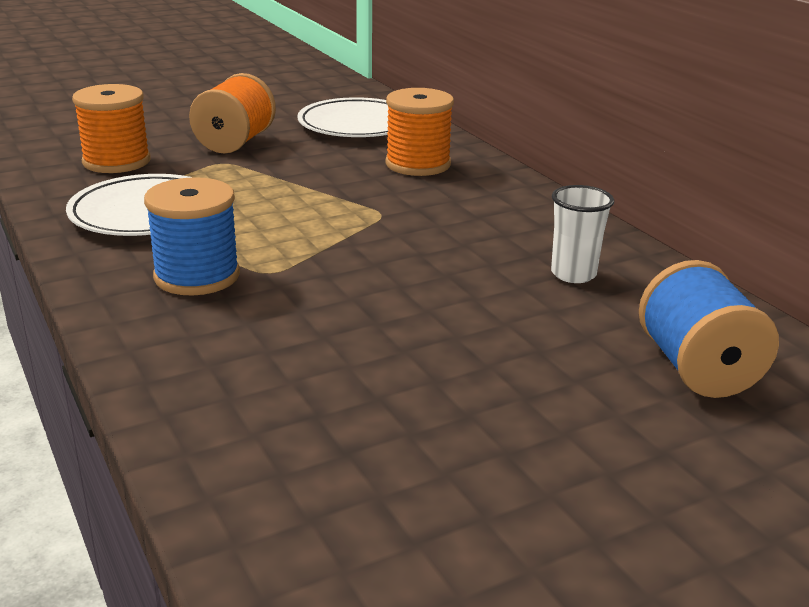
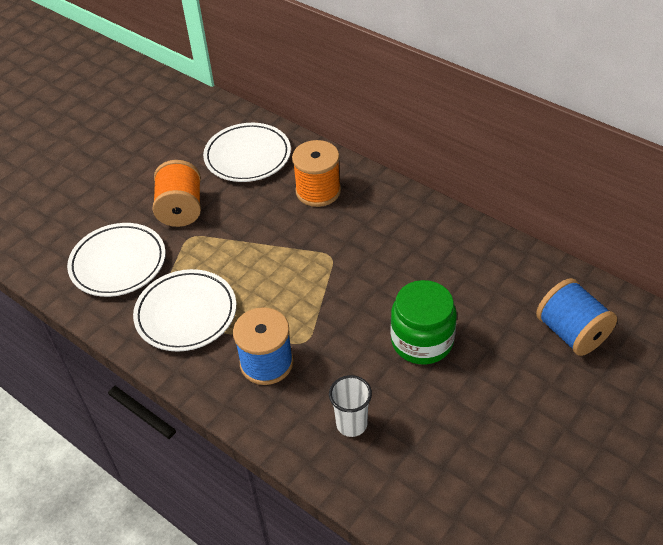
camera: 20 degrees left, 20 degrees up
orange spool [72,84,151,173] -> white plate [67,223,166,297]
white cup [551,185,614,283] -> white cup moved to [329,375,372,437]
none -> green jar [391,280,457,364]

